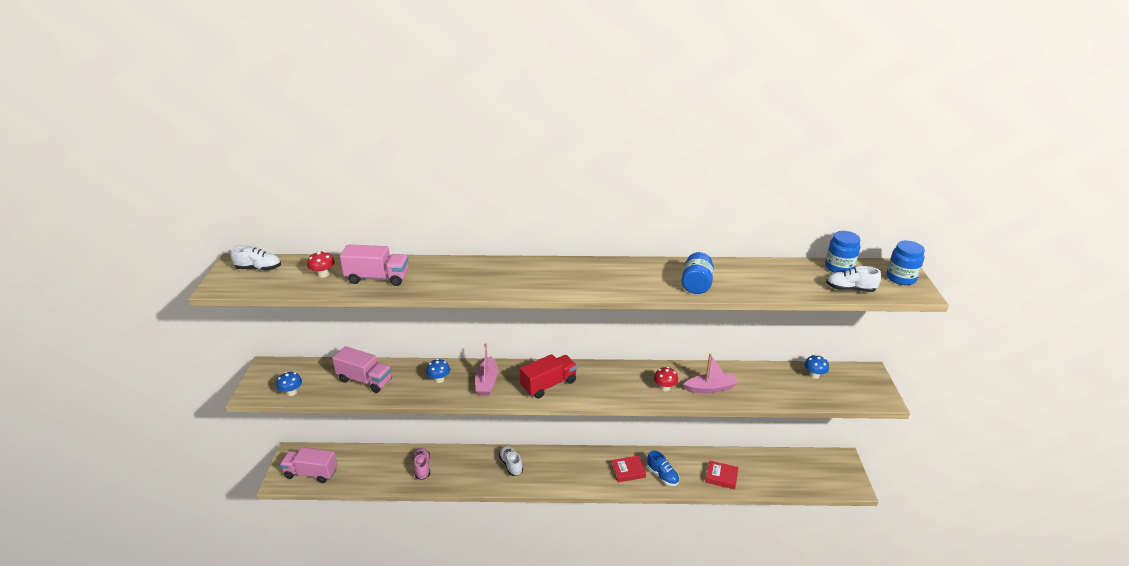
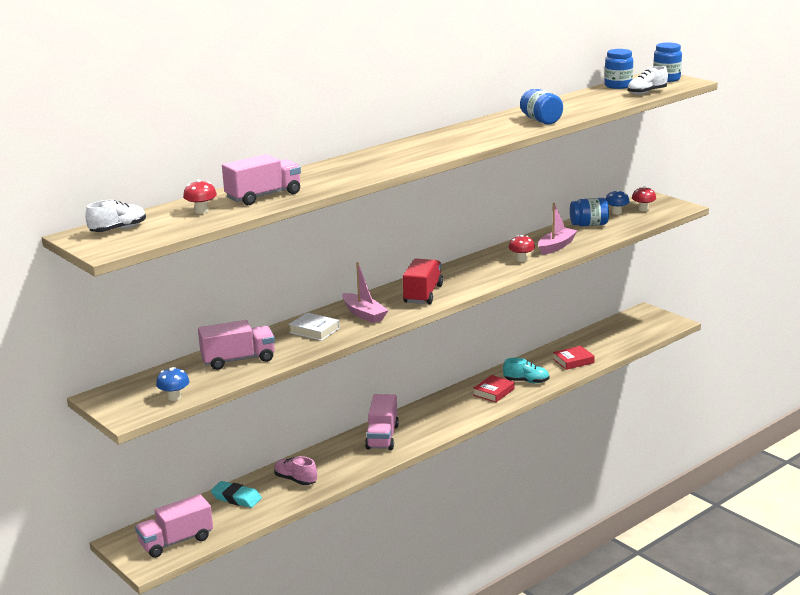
camera: 40 degrees left, 10 degrees down
blue mushroom [426,359,450,383] -> white book [289,313,339,341]
white shoe [499,446,523,476] -> pink truck [365,394,399,450]
blue shoe [647,450,679,486] -> turquoise shoe [503,358,550,383]
none -> turquoise eraser [211,481,262,508]
none -> blue jar [570,198,609,226]
none -> red mushroom [632,186,656,211]

